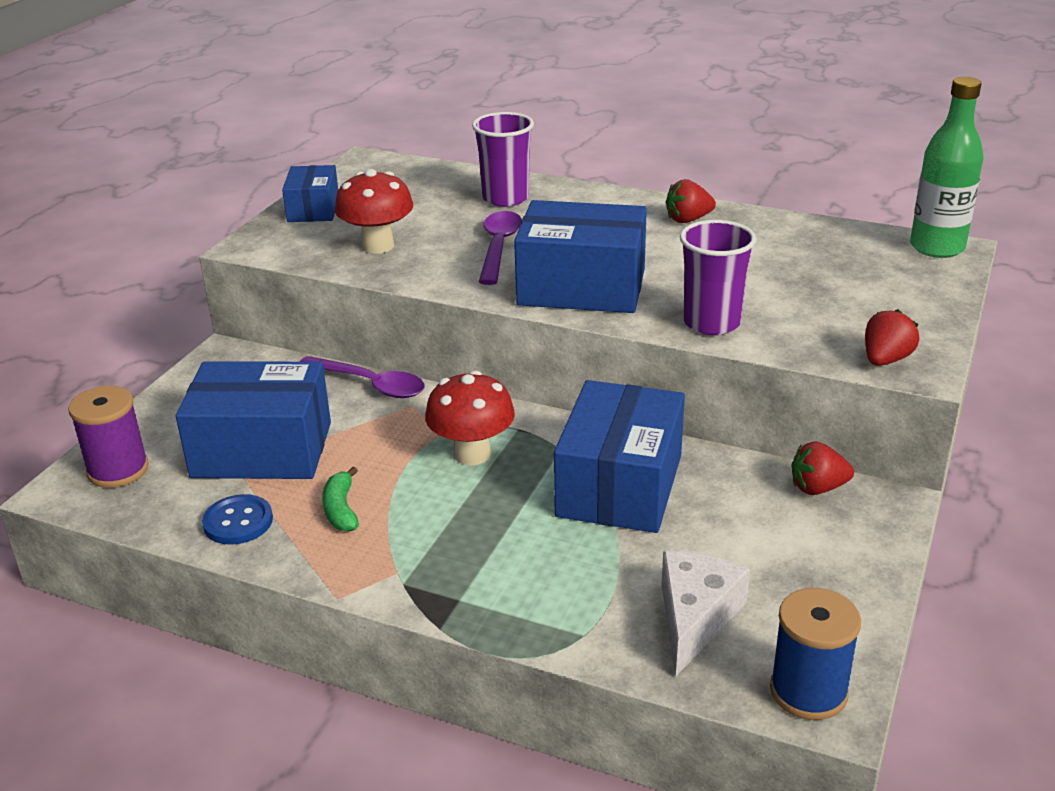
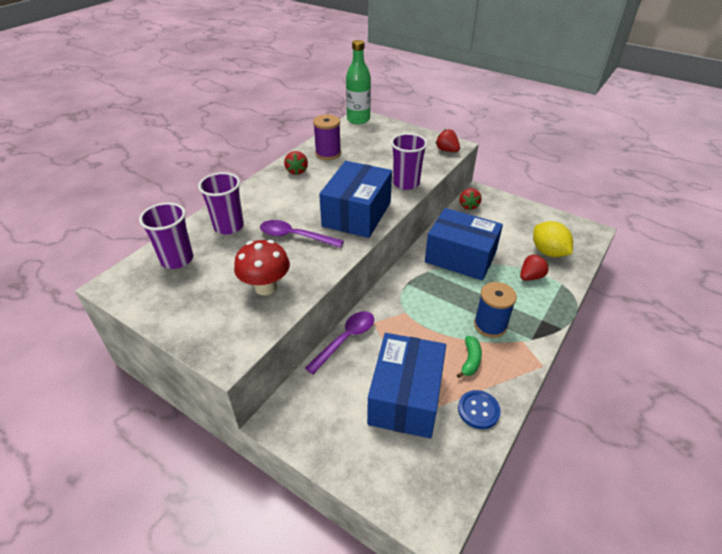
camera: 80 degrees left, 10 degrees up
purple spool [68,386,149,488] -> purple spool moved to [313,114,341,160]
blue box [282,165,338,222] -> none
green banana [322,467,359,532] -> green banana turned 75 degrees counterclockwise [457,336,482,378]
red mushroom [425,371,515,465] -> none
white cheese [662,551,750,676] -> yellow lemon [533,221,573,257]
blue spool [770,588,861,720] -> blue spool moved to [474,282,517,338]
none -> purple cup [139,203,193,269]
none -> red strawberry [520,254,549,281]

